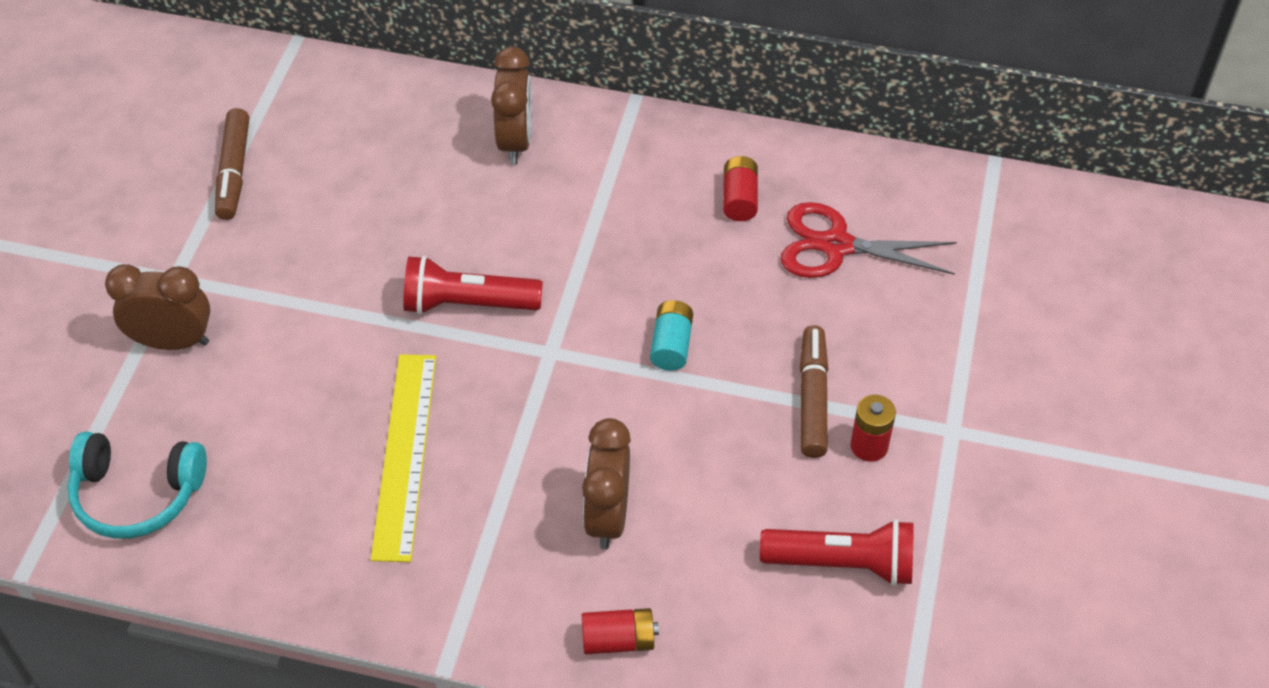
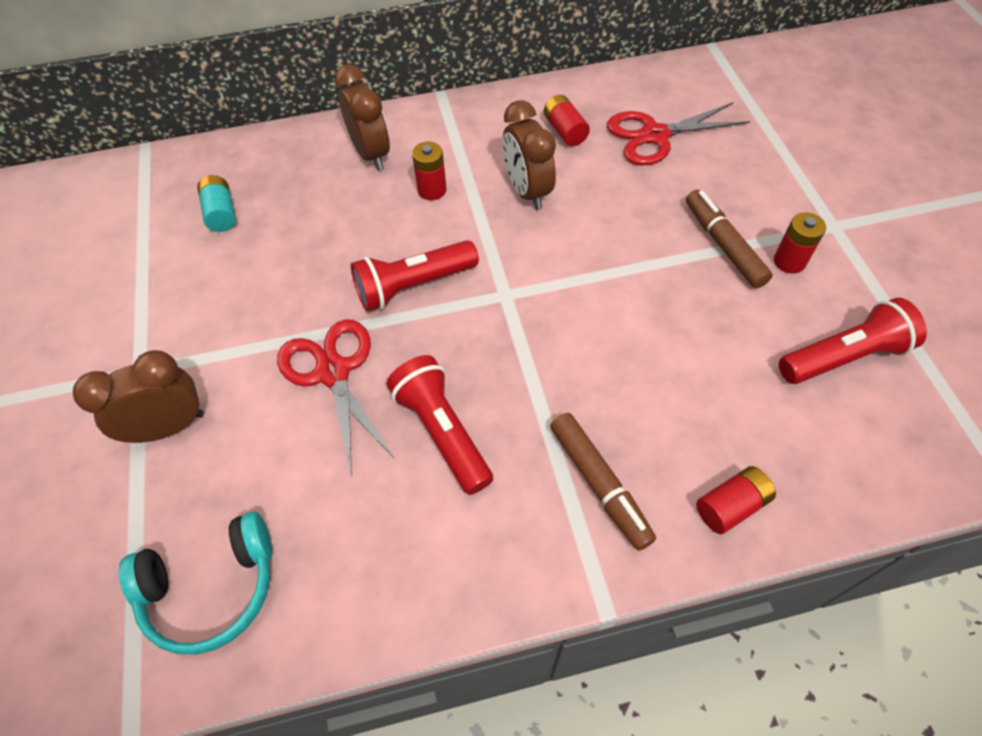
camera: 25 degrees left, 5 degrees up
brown marker [215,108,249,220] -> brown marker moved to [550,413,656,551]
yellow ruler [371,354,436,562] -> red flashlight [387,355,493,495]
brown clock [582,418,631,549] -> brown clock moved to [502,100,556,210]
turquoise battery [650,300,693,371] -> turquoise battery moved to [197,175,236,232]
none -> red scissors [277,320,395,477]
none -> red battery [412,142,447,200]

